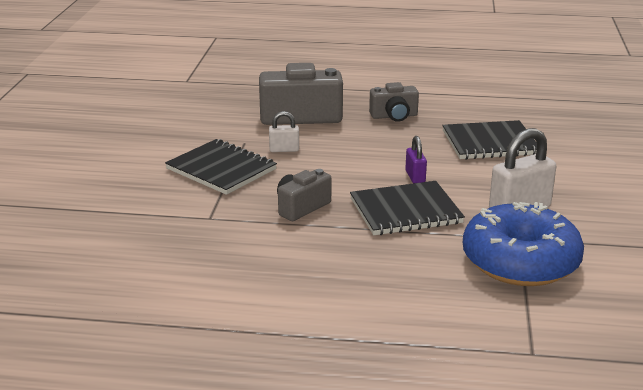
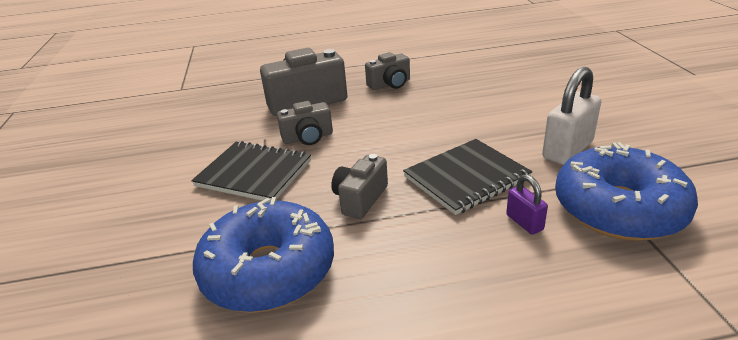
camera: 15 degrees left, 5 degrees up
white padlock [269,111,299,152] -> grey camera [277,101,333,145]
purple padlock [405,136,427,183] -> purple padlock moved to [506,174,548,234]
black notebook [442,120,537,160] -> none
none -> blue donut [193,197,334,313]

